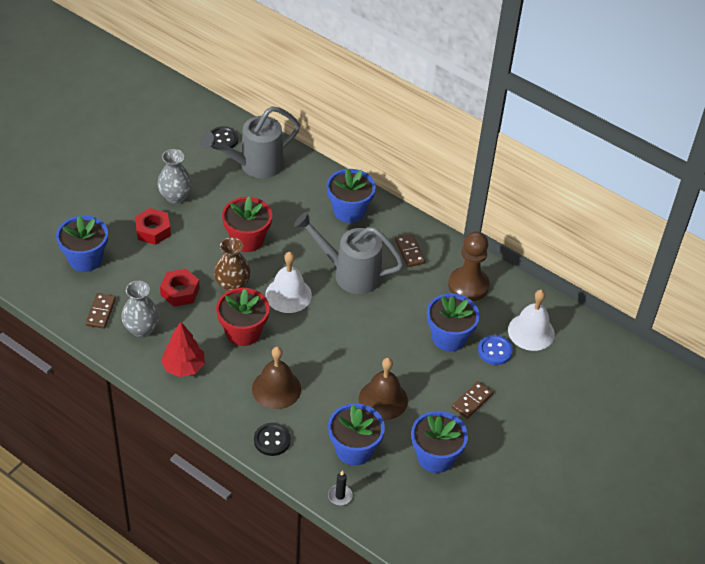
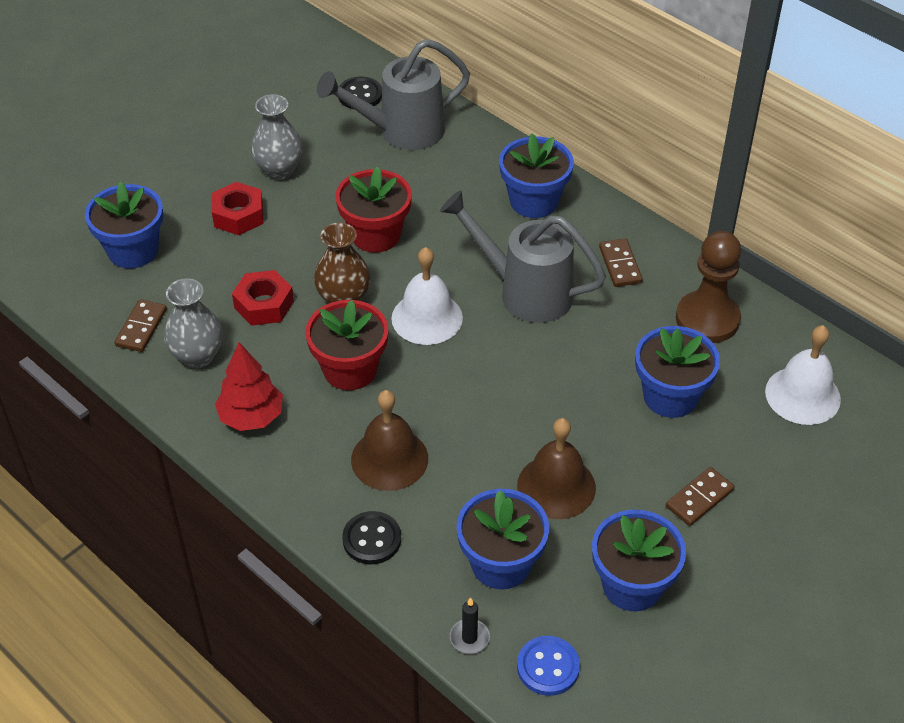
camera: 10 degrees right, 0 degrees up
blue button [478,335,513,365] -> blue button moved to [517,636,580,696]

